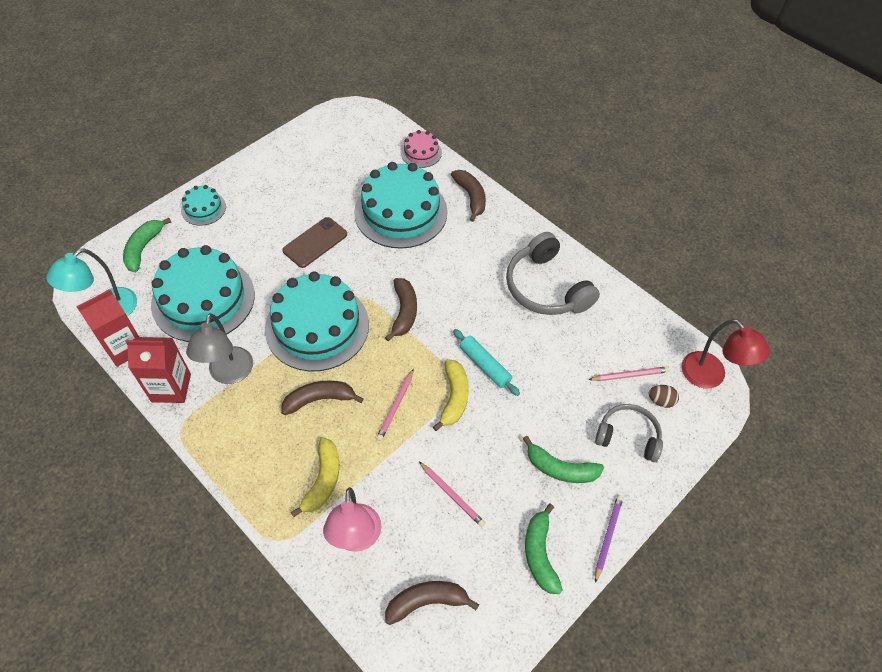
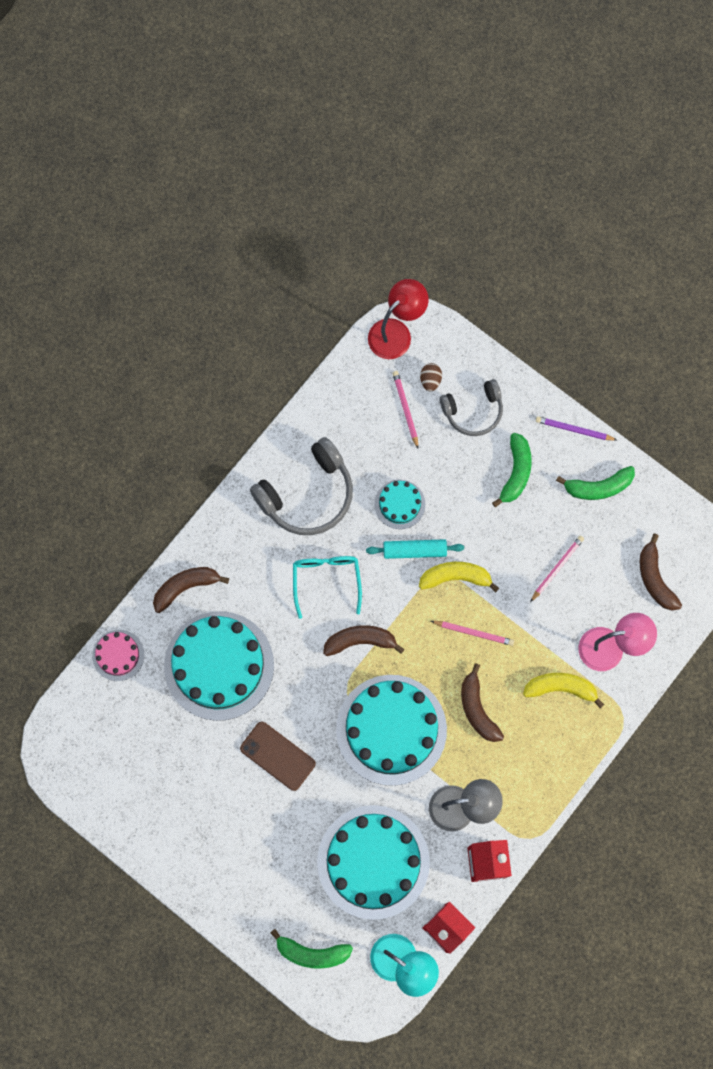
camera: 95 degrees left, 20 degrees up
turquoise cake [181,185,226,226] -> turquoise cake moved to [374,480,425,529]
turquoise rolling pin [453,329,520,396] -> turquoise rolling pin turned 45 degrees clockwise [366,539,464,559]
grey headphones [595,404,663,462] -> grey headphones turned 120 degrees counterclockwise [440,379,503,436]
none -> turquoise glasses [293,556,362,619]

